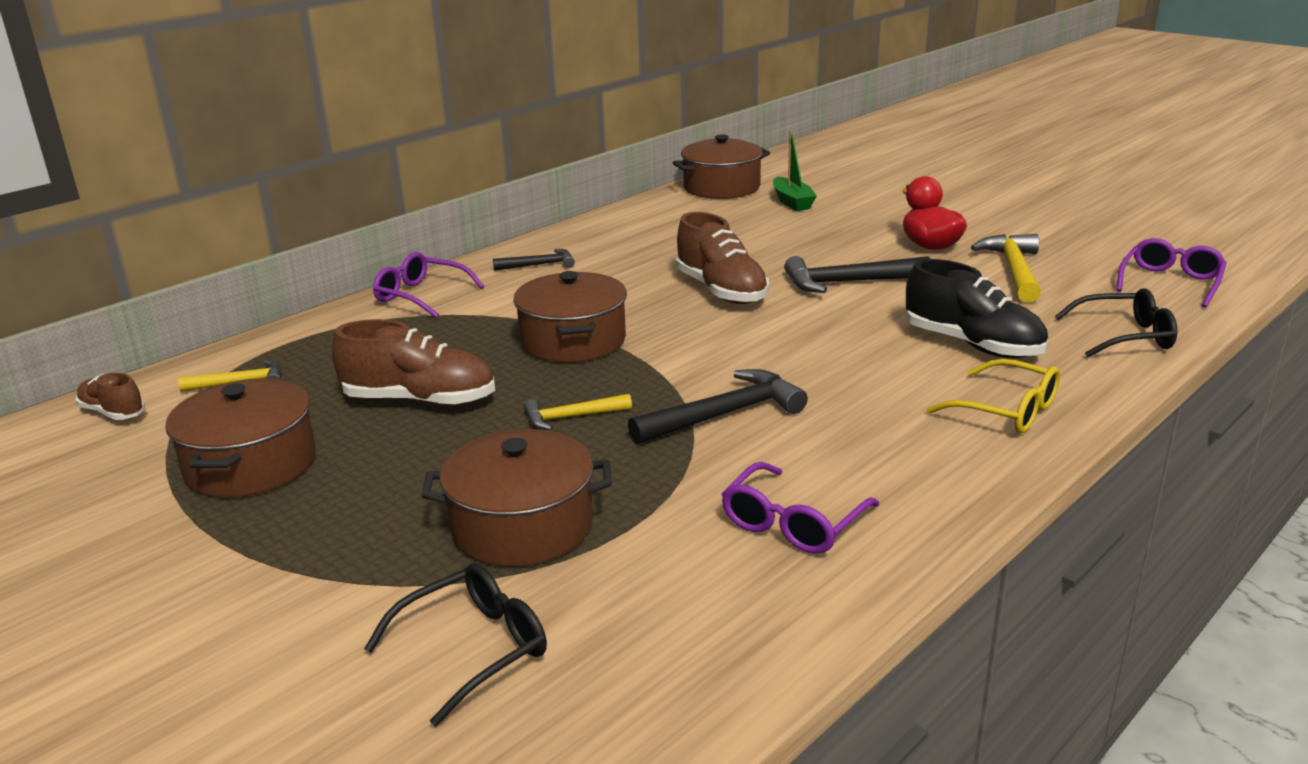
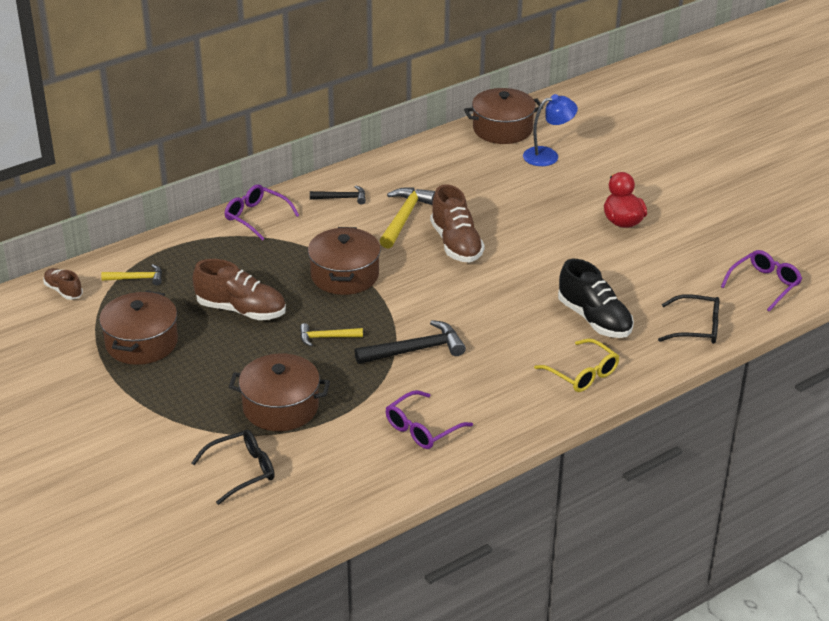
camera: 10 degrees right, 10 degrees up
green boat [773,130,817,211] -> blue lamp [523,94,578,166]
black hammer [784,256,930,293] -> none
yellow hammer [971,234,1041,303] -> yellow hammer moved to [380,188,435,249]

